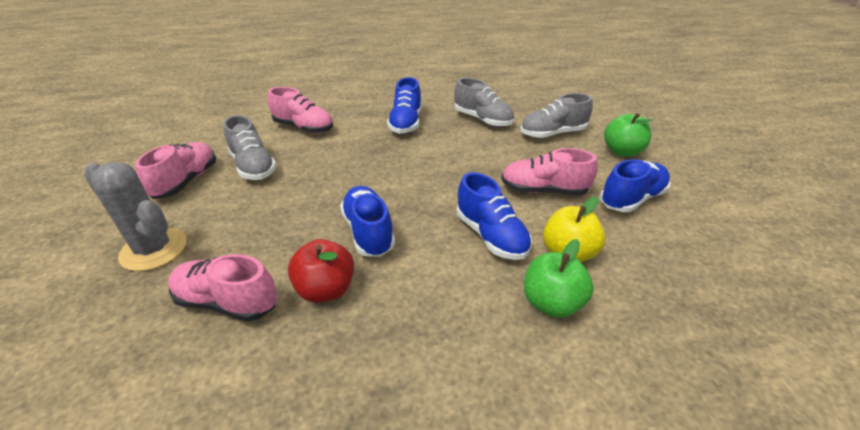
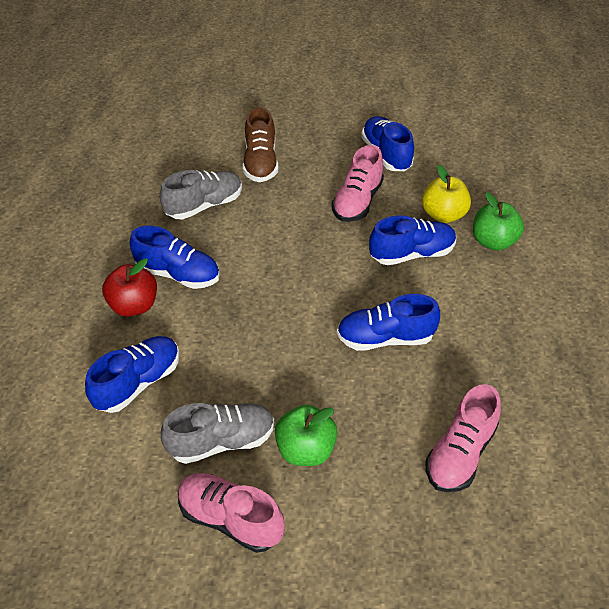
camera: 75 degrees left, 10 degrees up
grey cactus [84,162,187,271] -> none
pink shoe [268,87,333,134] -> blue shoe [85,336,179,413]
red apple [288,239,354,302] -> red apple moved to [102,258,157,317]
grey shoe [520,93,593,138] -> brown shoe [243,107,278,182]
green apple [604,113,653,157] -> green apple moved to [275,405,337,466]

